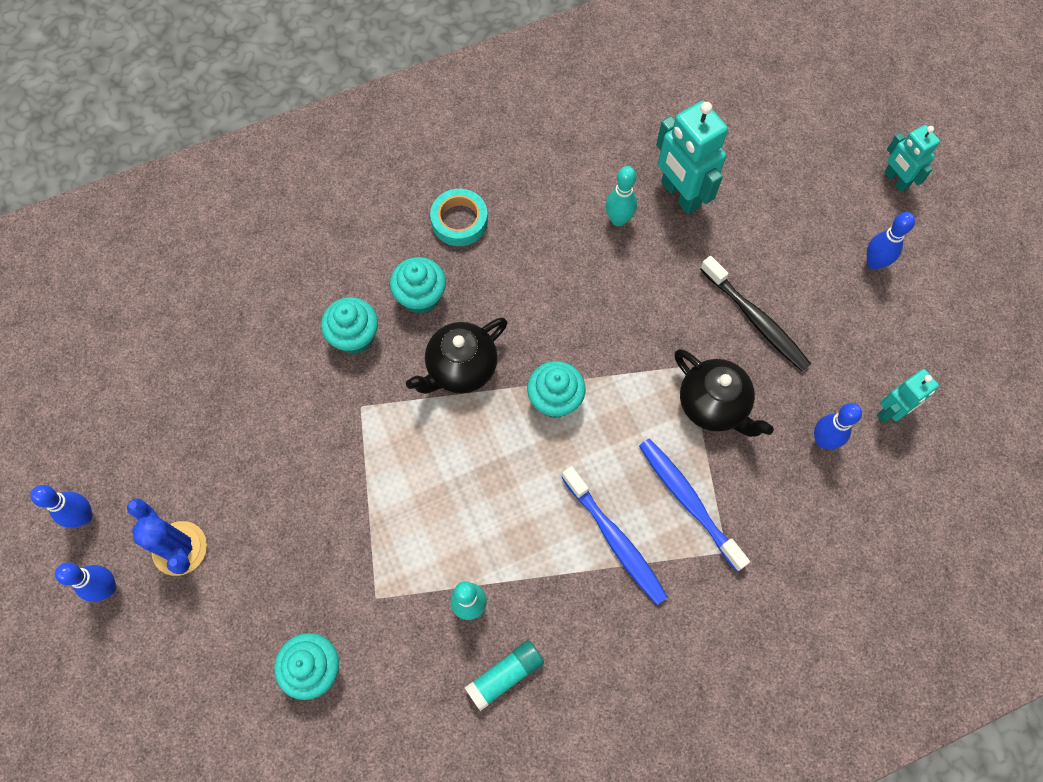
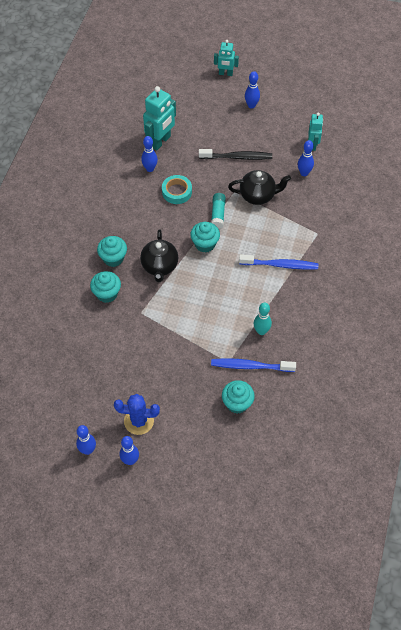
camera: 50 degrees left, 10 degrees down
turquoise tape [430,189,488,246] -> turquoise tape moved to [162,175,192,204]
turquoise glue stick [465,640,544,711] -> turquoise glue stick moved to [211,193,226,229]
turquoise bowling pin [606,166,637,226] -> blue bowling pin [141,136,158,172]
blue toothbrush [639,439,750,571] -> blue toothbrush moved to [211,358,296,372]
turquoise robot [656,101,728,214] -> turquoise robot turned 60 degrees counterclockwise [143,86,176,151]

